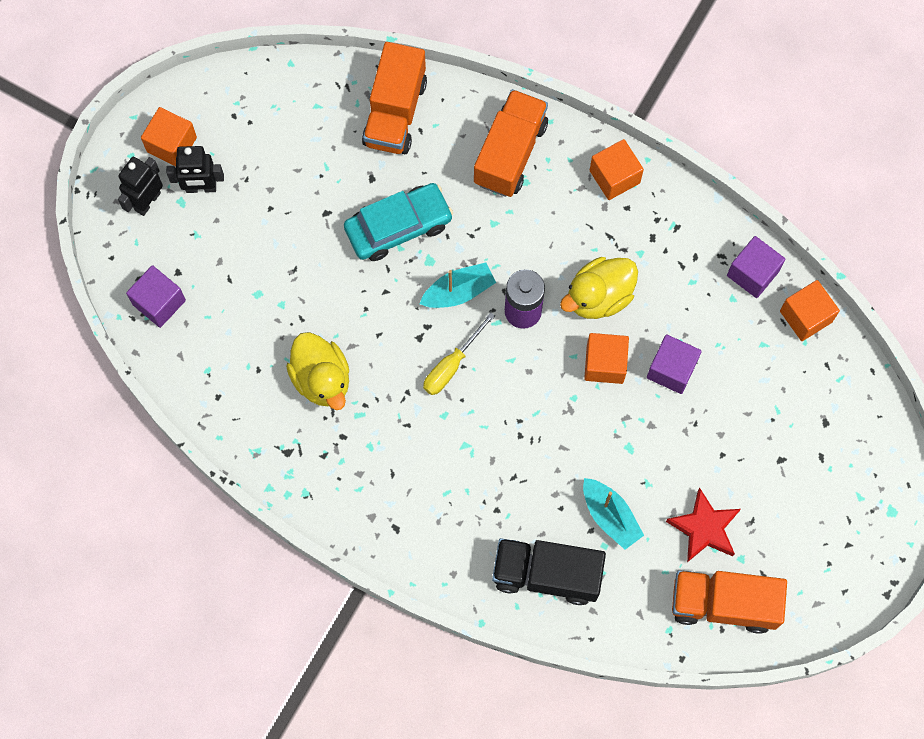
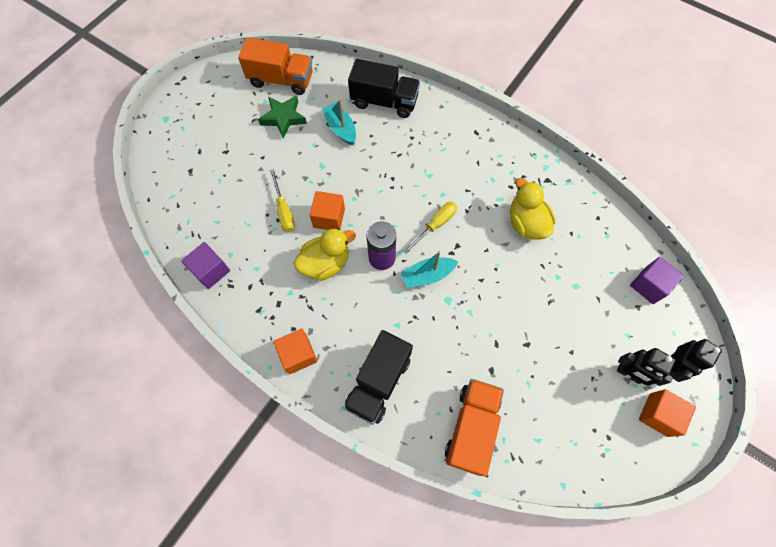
camera: 175 degrees left, 5 degrees down
black robot [166,146,224,193] -> black robot turned 150 degrees counterclockwise [617,348,676,386]
turquoise car [344,183,453,261] -> none
orange truck [474,89,548,197] -> black truck [343,330,413,425]
purple cube [647,335,702,394] -> yellow screwdriver [270,169,295,232]
red star [666,488,741,562] -> green star [258,96,307,138]
orange cube [780,280,840,341] -> none

